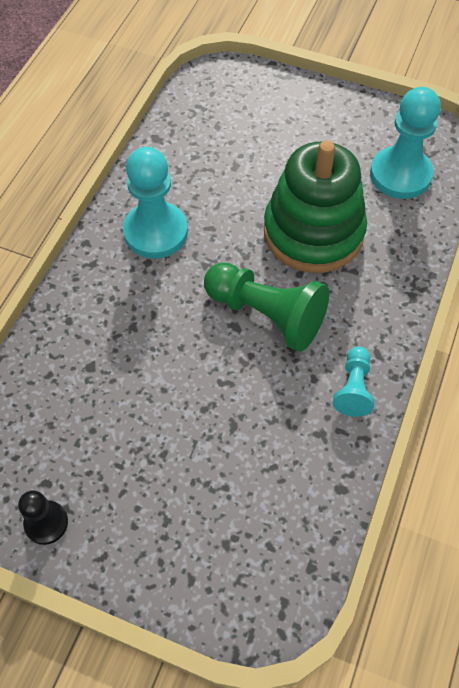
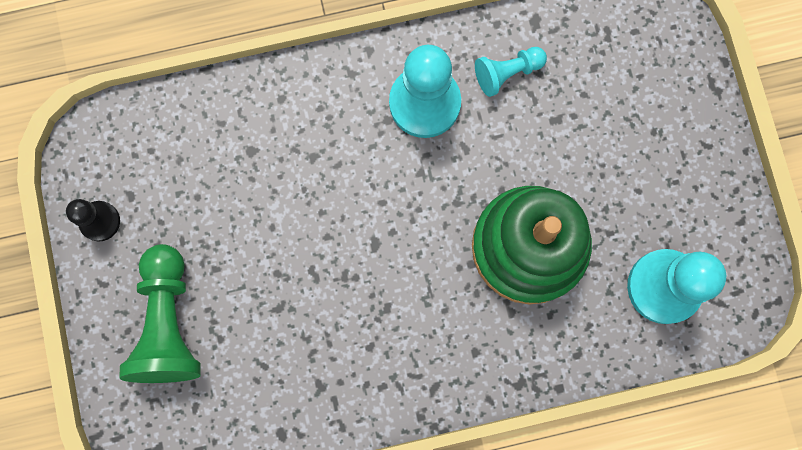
camera: 55 degrees right, 20 degrees up
green pawn [204,262,329,352] -> green pawn moved to [119,244,200,383]
turquoise pawn [333,347,374,417] -> turquoise pawn moved to [475,47,547,97]

